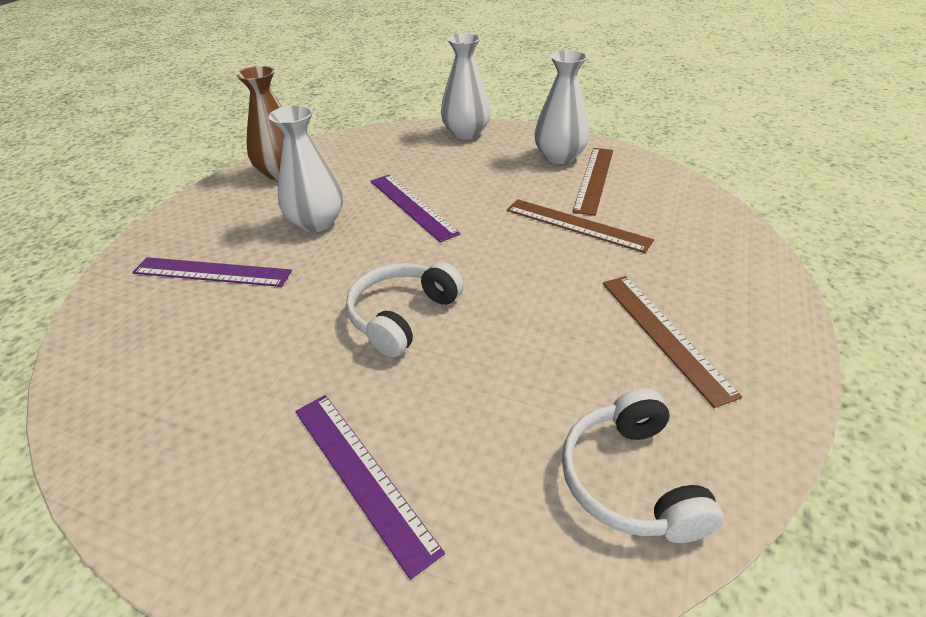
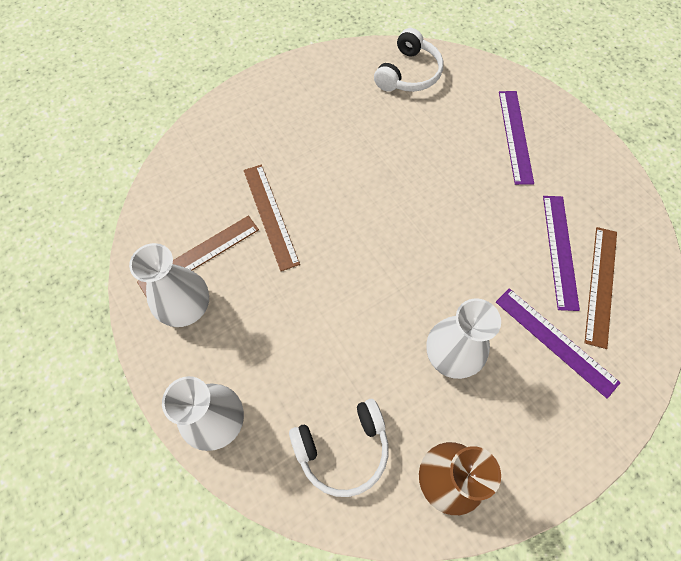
camera: 145 degrees left, 25 degrees up
white headphones [346,262,464,357] -> white headphones moved to [289,399,388,497]
purple ruler [371,175,460,242] -> purple ruler moved to [543,196,580,311]
brown ruler [603,276,742,408] -> brown ruler moved to [585,227,617,349]

